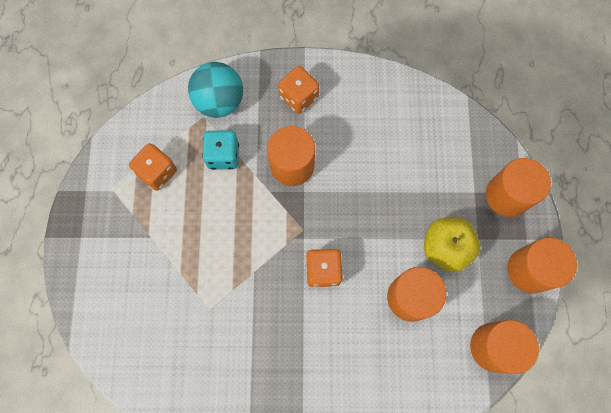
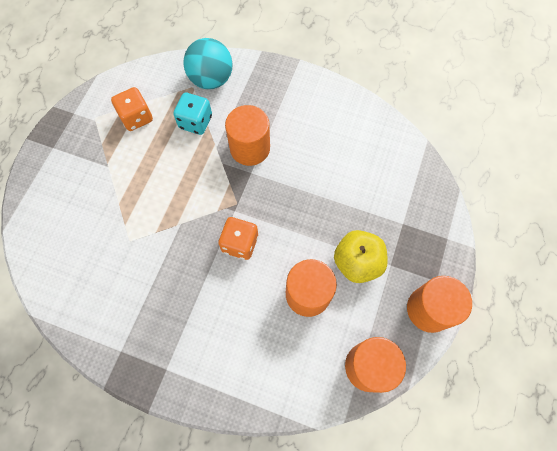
camera: 20 degrees right, 5 degrees down
orange dice [278,66,319,114] -> none
orange cylinder [486,158,551,217] -> none

